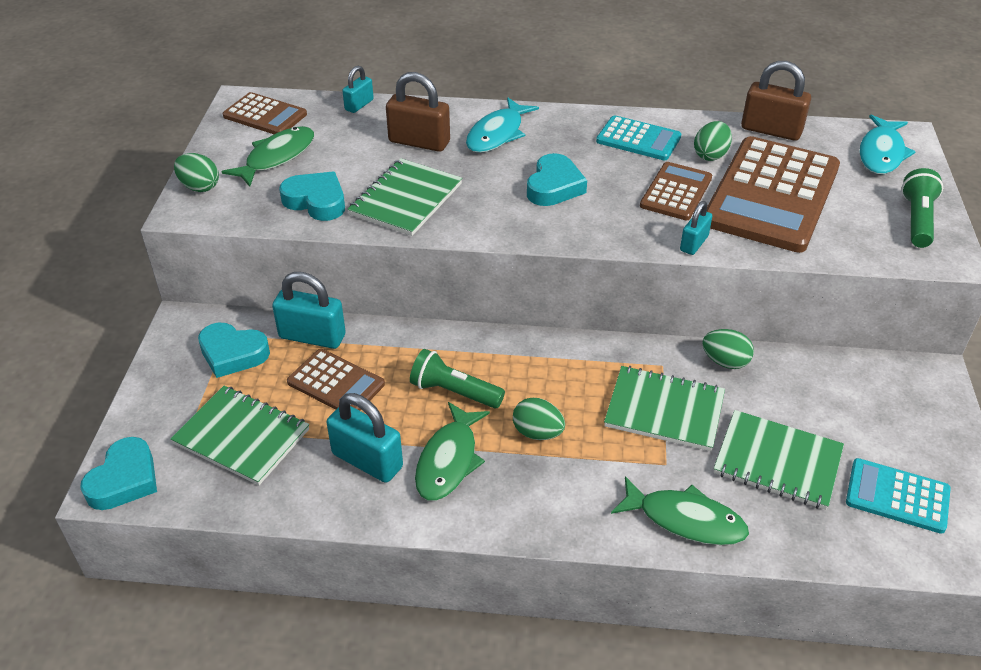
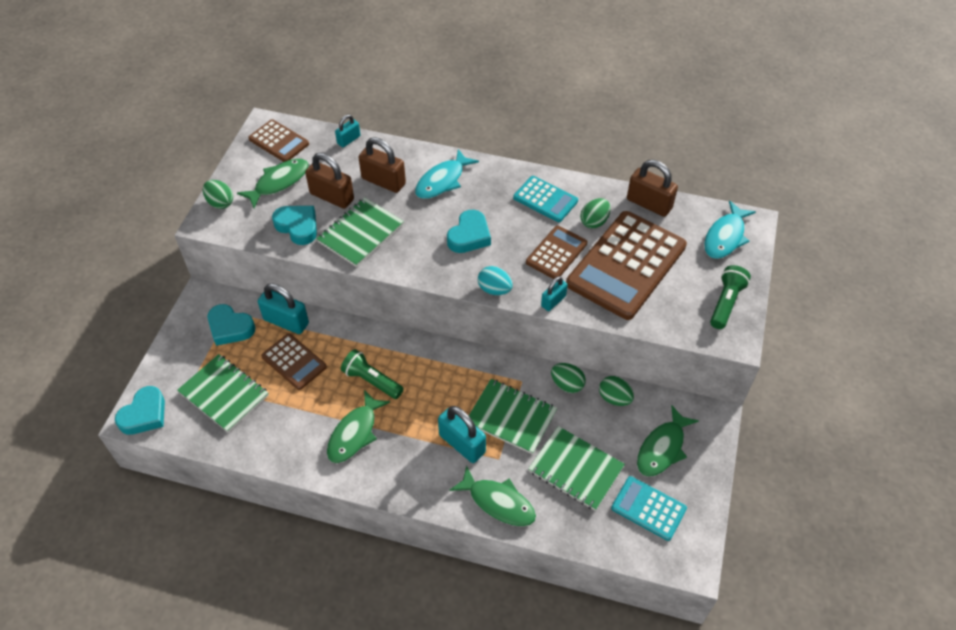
camera: 10 degrees right, 10 degrees up
turquoise padlock [327,393,403,483] -> turquoise padlock moved to [438,406,486,463]
green egg [513,398,565,440] -> green egg moved to [599,376,634,406]
none -> brown padlock [305,153,354,209]
none -> turquoise egg [478,266,513,295]
none -> green fish [637,405,699,477]

